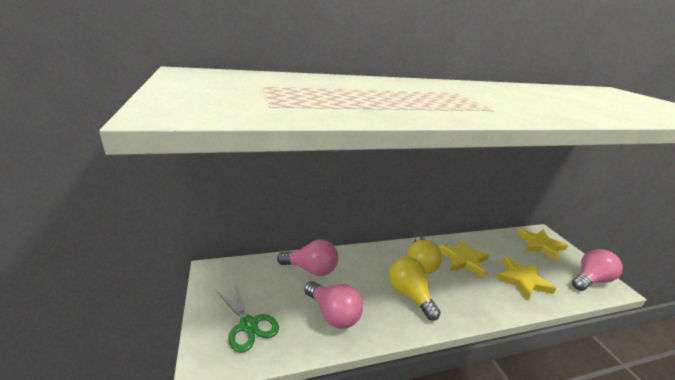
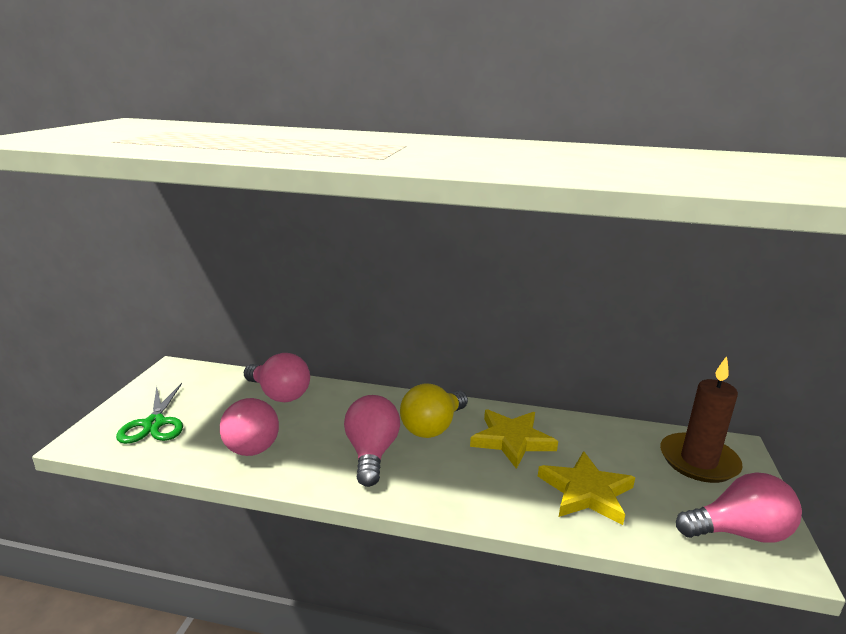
camera: 30 degrees right, 5 degrees down
yellow light bulb [389,257,441,321] -> pink light bulb [344,395,400,487]
yellow star [517,229,568,261] -> brown candle [660,356,743,483]

